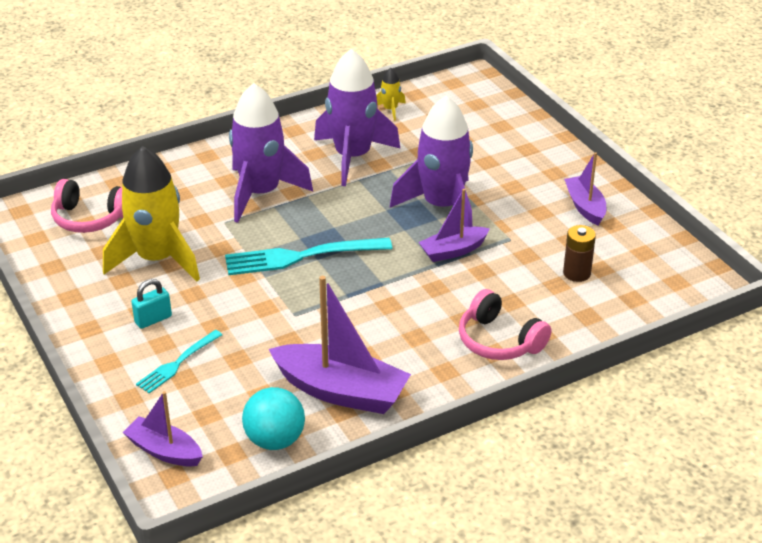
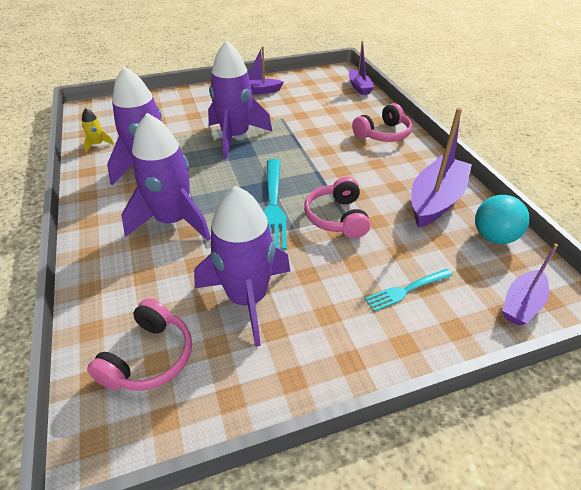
camera: 80 degrees left, 5 degrees up
yellow rocket [103,146,200,281] -> purple rocket [194,186,290,347]
turquoise padlock [131,279,172,329] -> none
turquoise fork [136,330,222,393] -> turquoise fork turned 105 degrees clockwise [365,269,453,312]
purple boat [419,189,490,262] -> purple boat moved to [349,41,374,95]
brown battery [563,225,596,282] -> none
none -> pink headphones [304,177,371,238]

